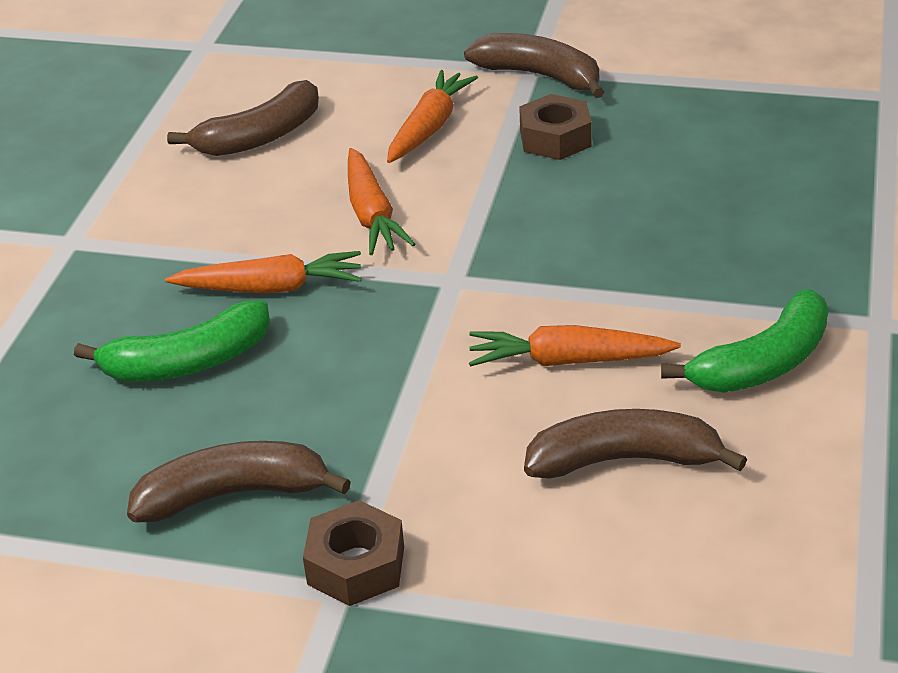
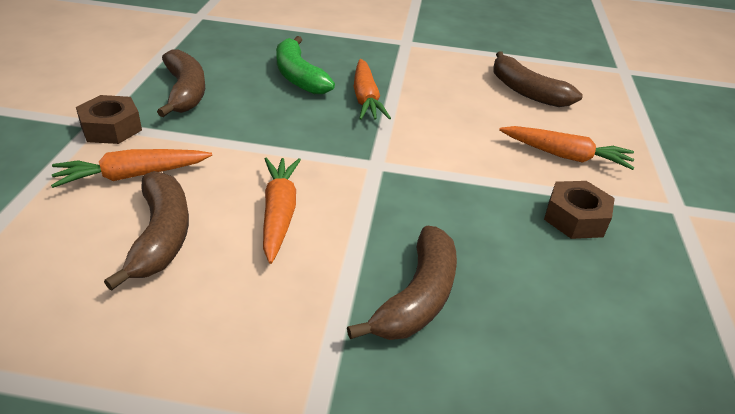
camera: 80 degrees right, 0 degrees up
orange carrot [348,148,416,255] -> orange carrot moved to [51,149,212,188]
brown banana [464,33,604,98] -> brown banana moved to [347,226,457,340]
green banana [661,289,829,393] -> none

